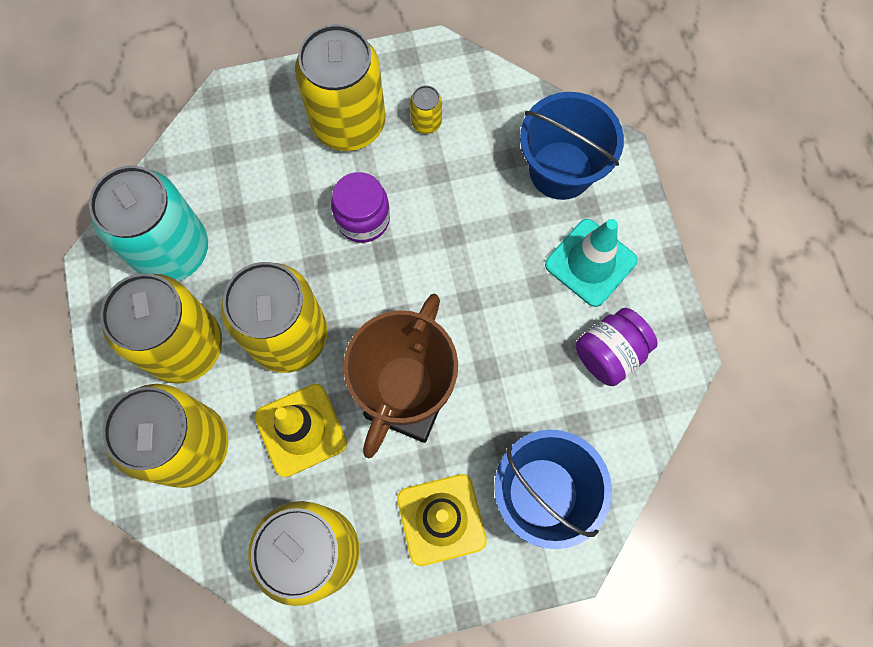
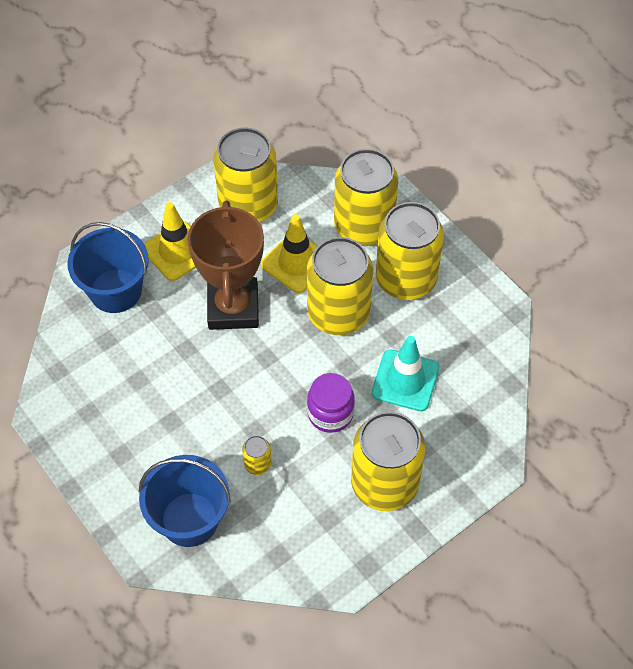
camera: 155 degrees right, 15 degrees down
turquoise can [89,165,208,281] -> none
yellow can [410,85,442,134] -> yellow can moved to [242,435,272,475]
turquoise traffic cone [545,219,637,307] -> turquoise traffic cone moved to [372,336,439,411]
purple jar [576,308,658,386] -> none

